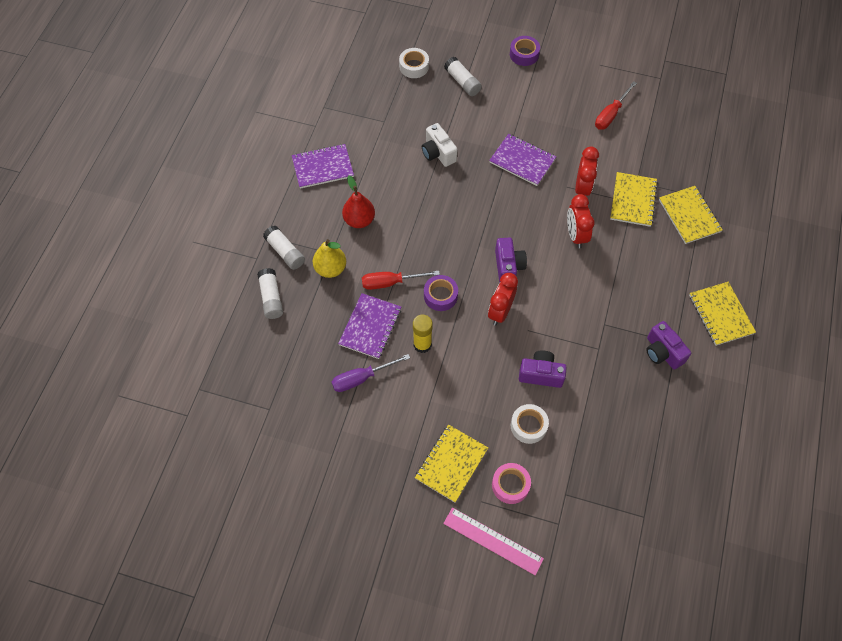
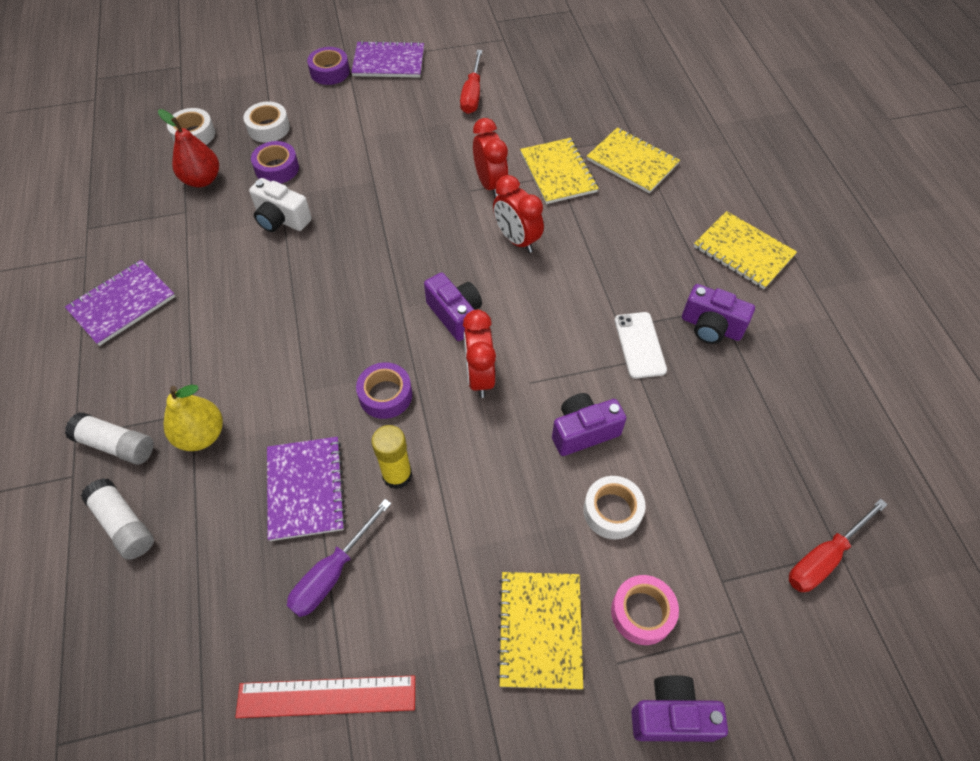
camera: 30 degrees left, 5 degrees down
red pear [342,176,375,228] -> red pear moved to [158,109,219,187]
red screwdriver [362,271,440,290] -> red screwdriver moved to [789,499,888,592]
pink ruler [443,507,544,576] -> purple camera [632,675,728,742]
white glue stick [444,57,482,96] -> white tape [243,102,290,143]
purple notebook [489,134,556,186] -> purple notebook moved to [351,41,424,77]
none -> red ruler [235,675,415,718]
none -> purple tape [251,141,299,183]
none -> white phone [615,312,667,379]

